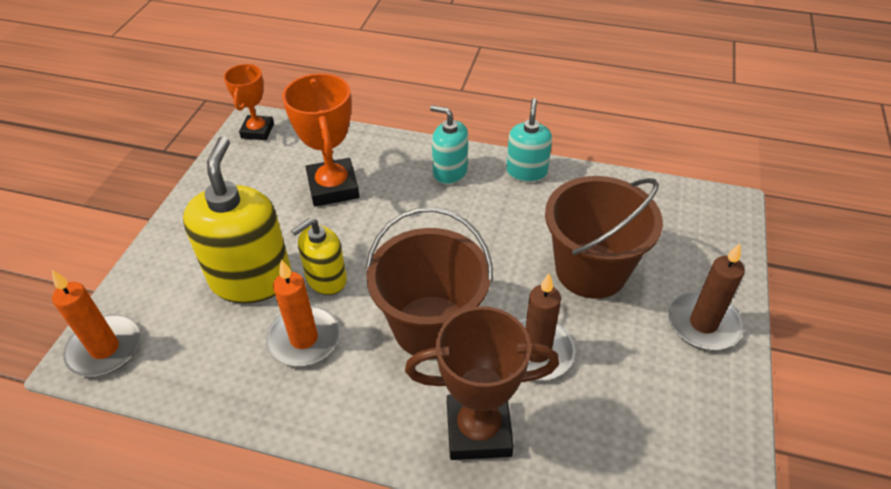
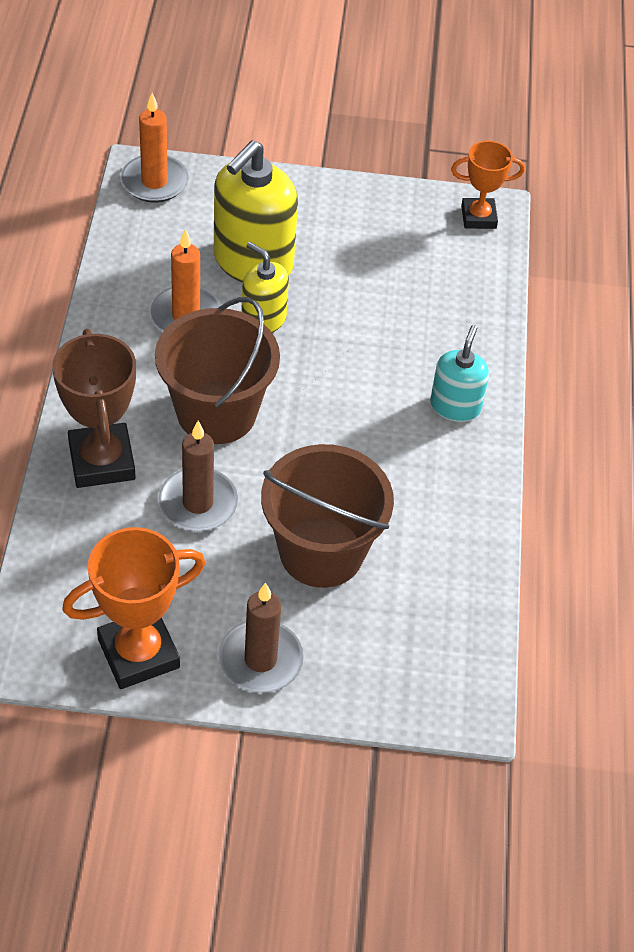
camera: 75 degrees right, 5 degrees up
yellow soap dispenser [183,136,291,303] -> yellow soap dispenser turned 135 degrees clockwise [214,140,298,283]
orange trophy [282,73,360,207] -> orange trophy moved to [62,527,205,689]
turquoise soap dispenser [506,98,552,182] -> none

